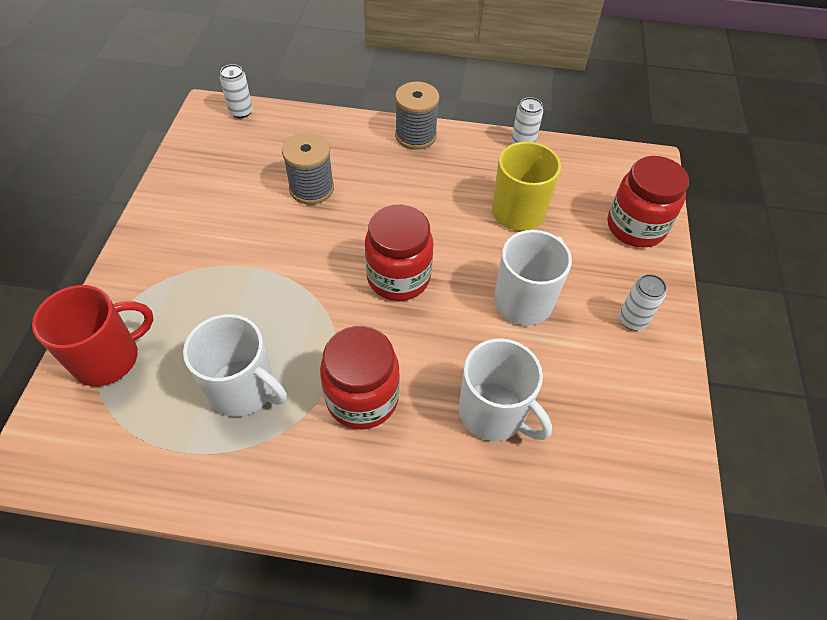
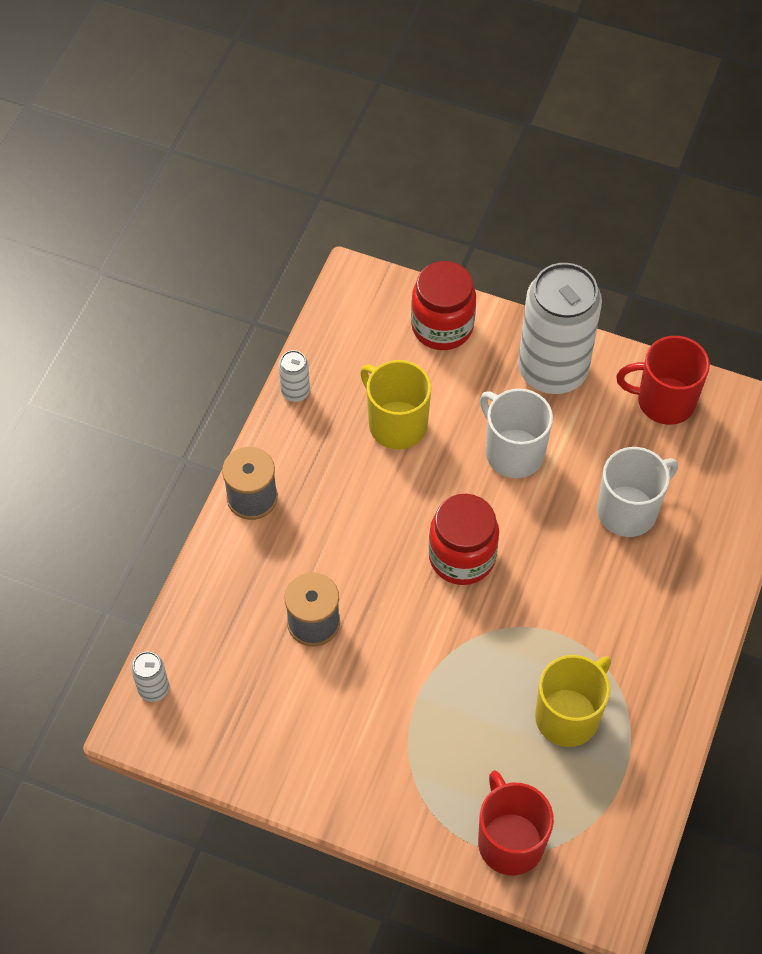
camera: 75 degrees left, 5 degrees up
white mug [183,314,287,417] -> yellow mug [535,655,611,747]
red jar [320,326,400,430] -> none
white can [619,274,666,330] -> white can [518,263,602,394], size x2.47
none -> red mug [616,336,710,425]

